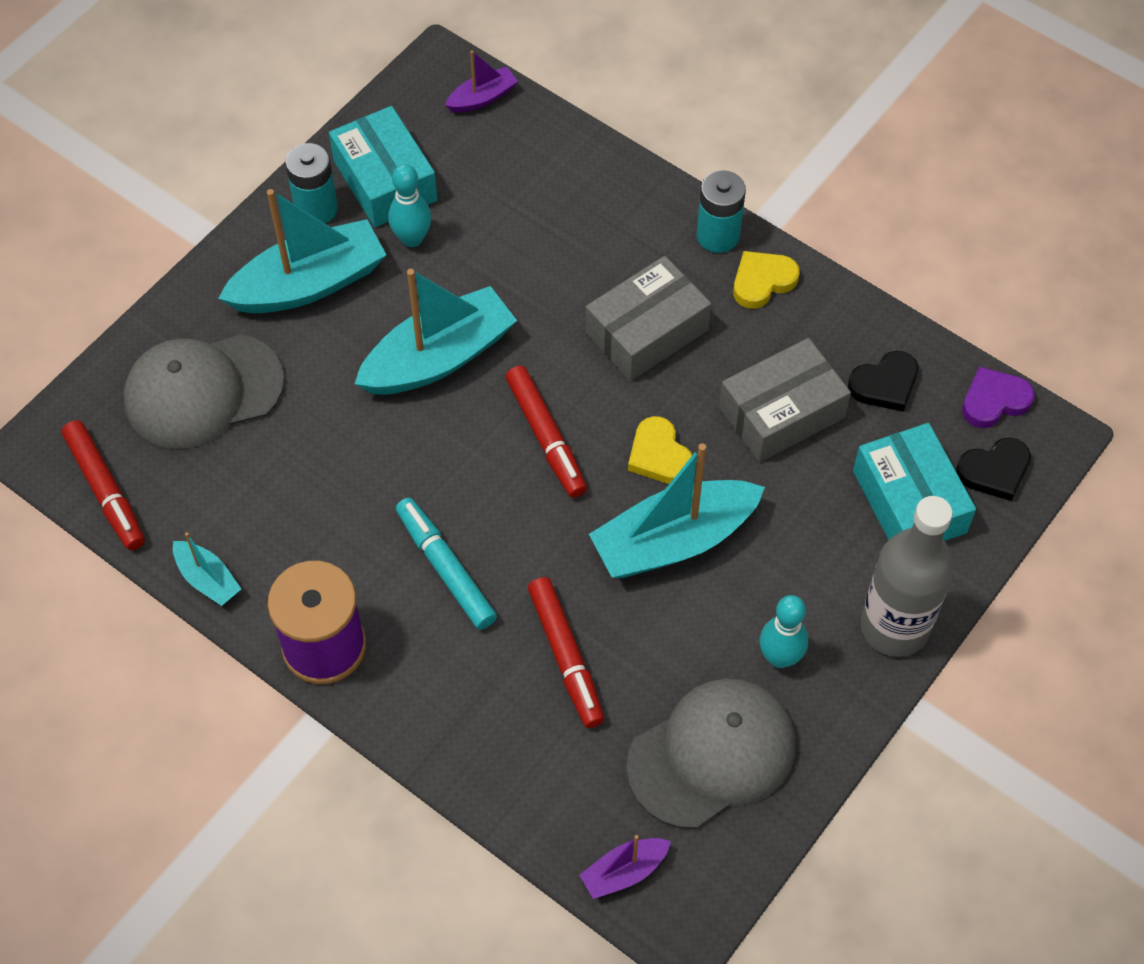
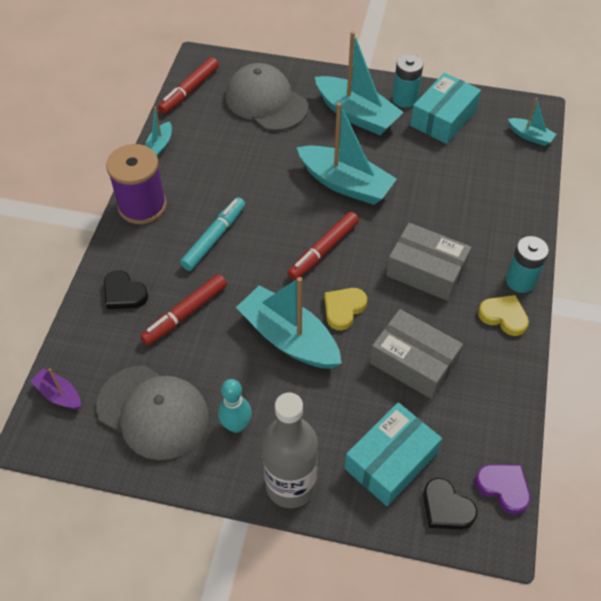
camera: 65 degrees right, 5 degrees down
turquoise bowling pin [388,164,431,247] -> none
purple boat [445,51,518,113] -> turquoise boat [508,98,556,146]
black heart [848,351,918,412] -> black heart moved to [104,270,148,309]

